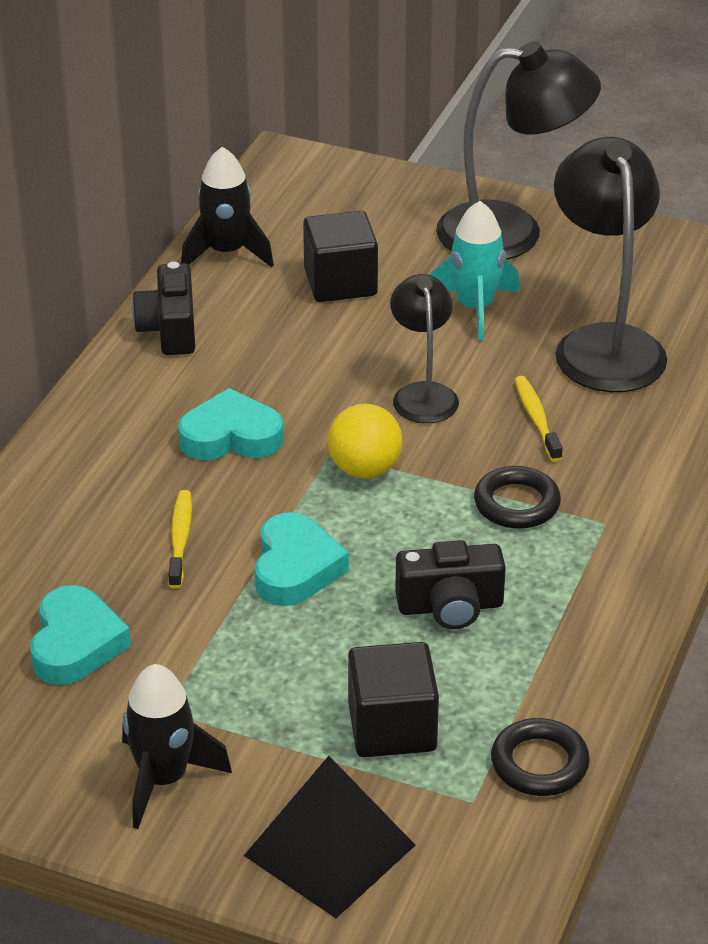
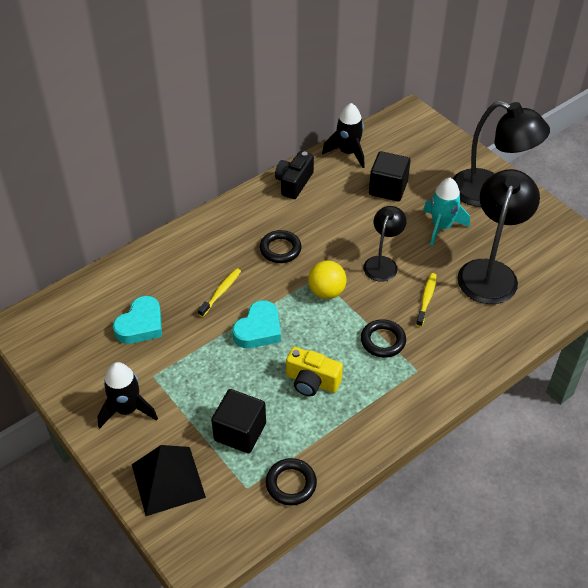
camera: 30 degrees right, 10 degrees up
turquoise heart [178,388,284,460] -> black ring [260,230,302,263]
black camera [395,540,506,629] -> yellow camera [286,347,343,396]

